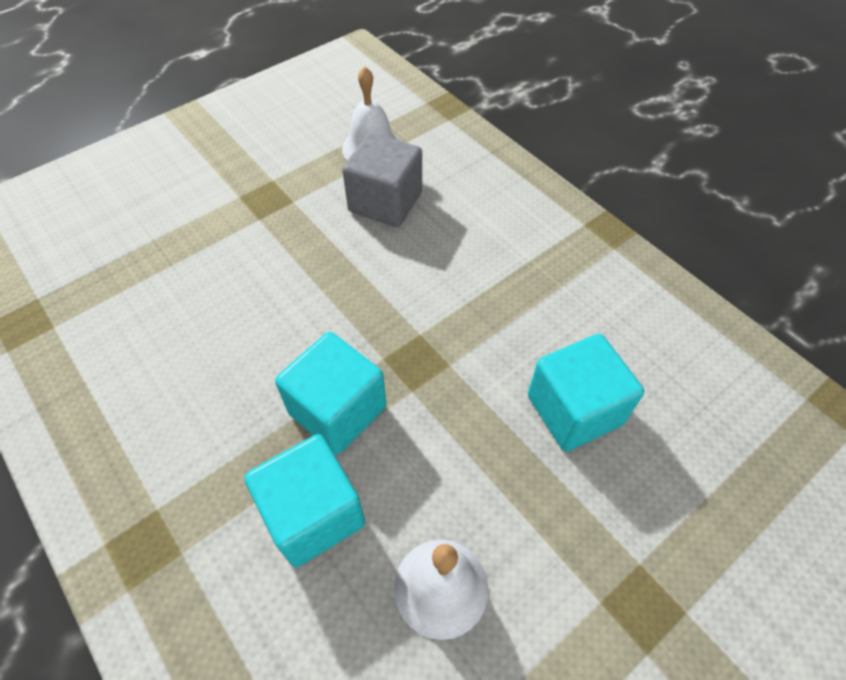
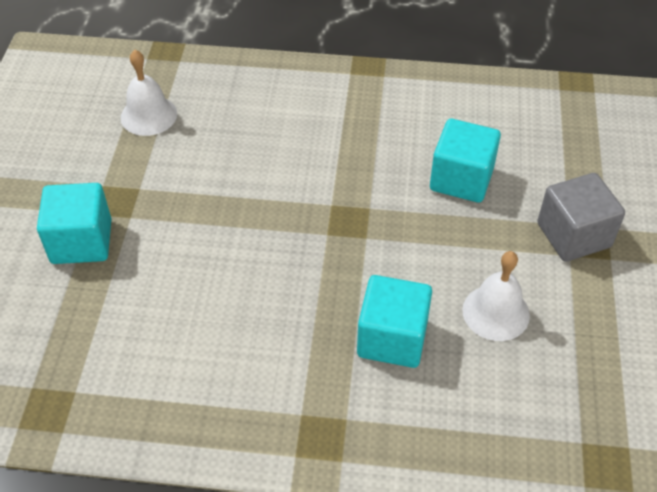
camera: 45 degrees left, 5 degrees down
turquoise cube [275,332,387,454] -> turquoise cube moved to [37,183,112,264]
grey cube [342,133,422,227] -> grey cube moved to [537,173,625,262]

